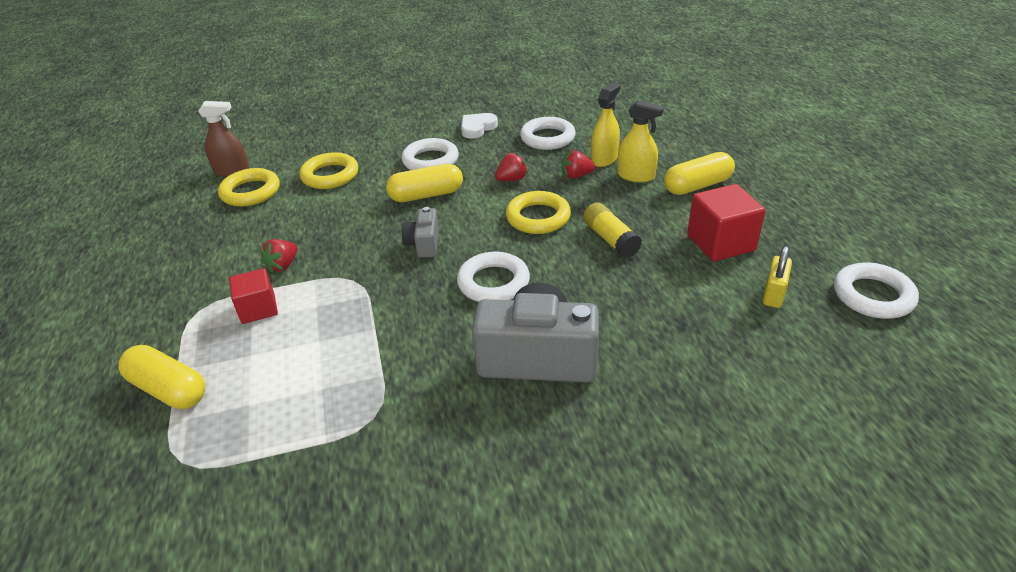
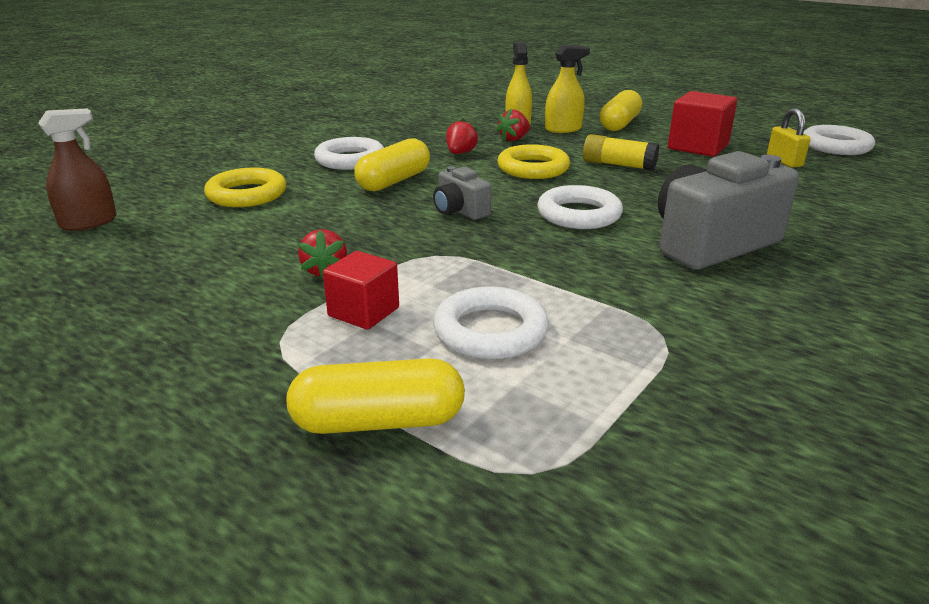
camera: 40 degrees left, 10 degrees down
yellow ring [218,168,280,207] -> none
white heart [461,113,498,139] -> none
white ring [520,117,576,150] -> white ring moved to [433,286,549,360]

